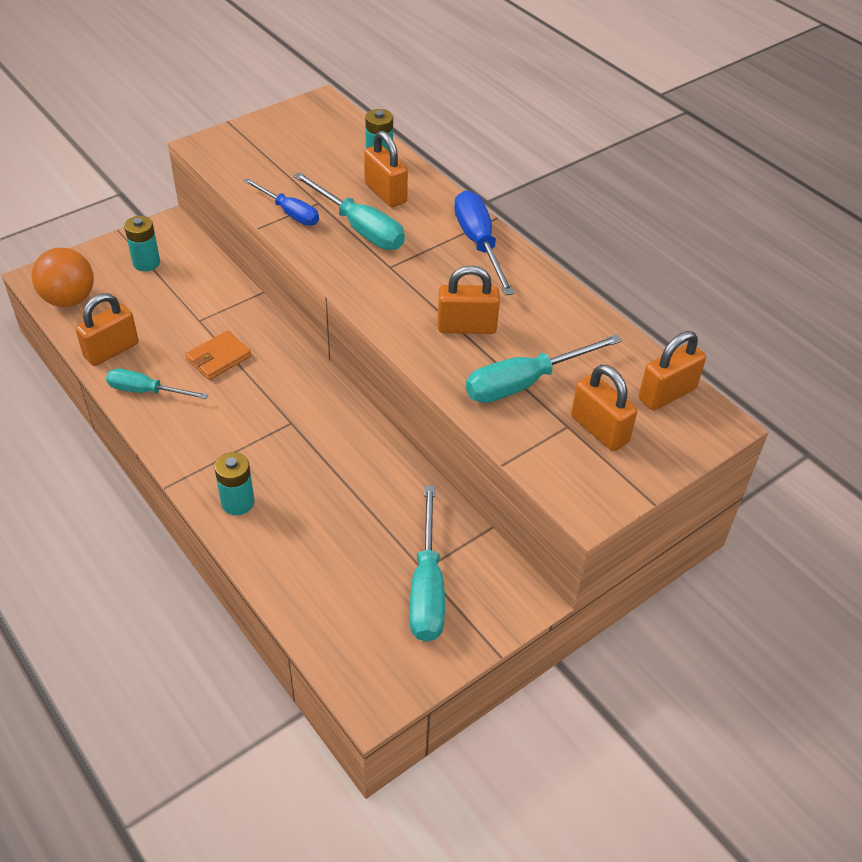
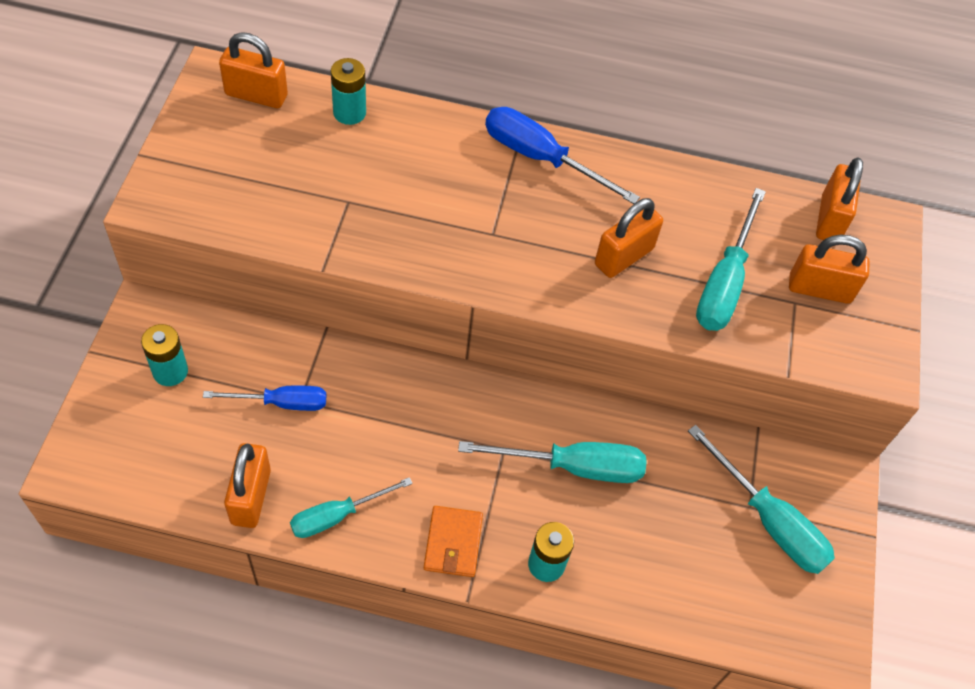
camera: 45 degrees left, 10 degrees up
orange ball [32,248,94,307] -> none
orange wallet [185,331,252,380] -> orange wallet moved to [424,506,483,577]
blue screwdriver [244,178,319,226] -> blue screwdriver moved to [203,385,326,411]
turquoise screwdriver [293,172,405,250] -> turquoise screwdriver moved to [458,441,647,483]
orange padlock [364,131,408,207] -> orange padlock moved to [219,32,288,108]

